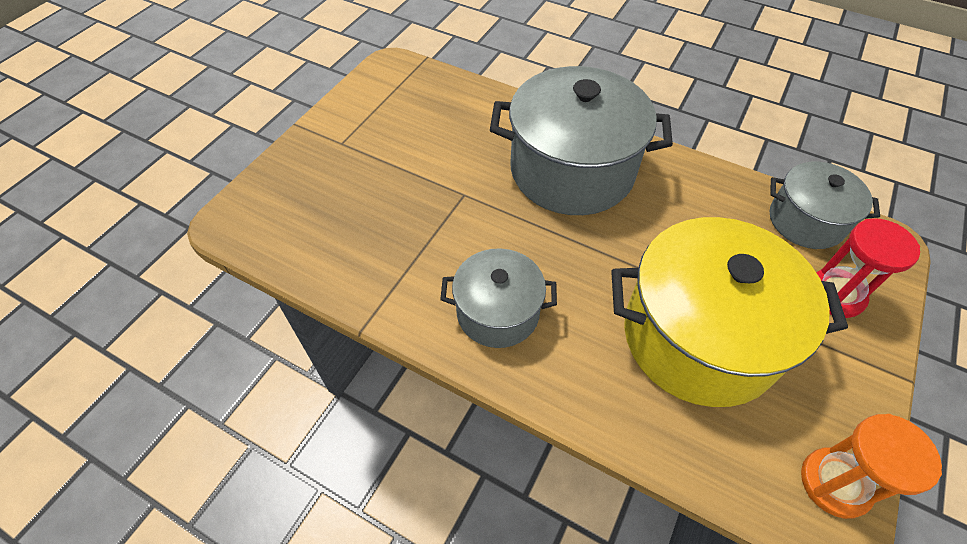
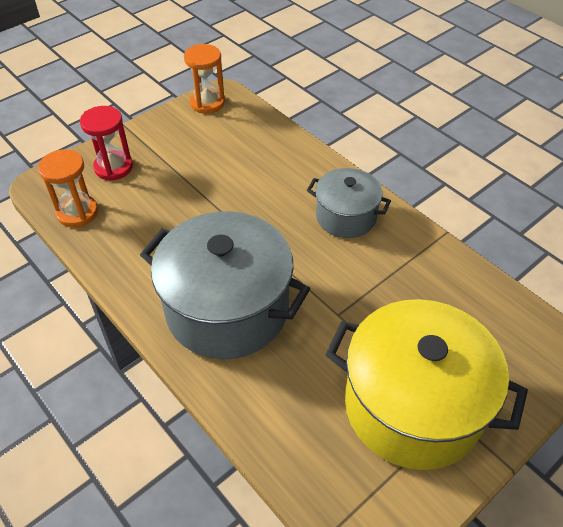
camera: 160 degrees left, 5 degrees down
yellow pot [611,217,848,407] -> yellow pot moved to [325,299,528,470]
grey pot [770,162,880,249] -> orange hourglass [38,149,98,227]

